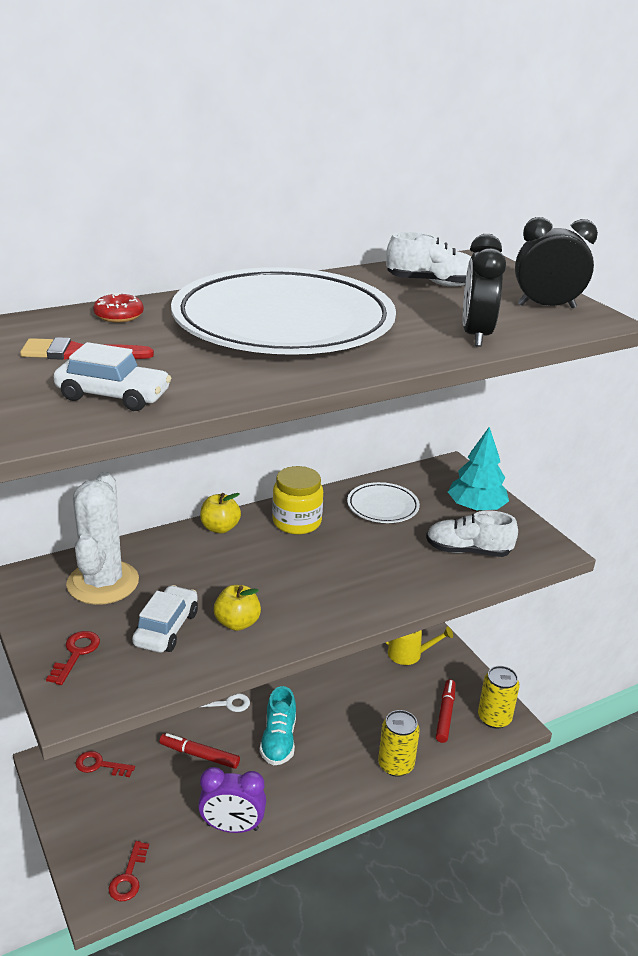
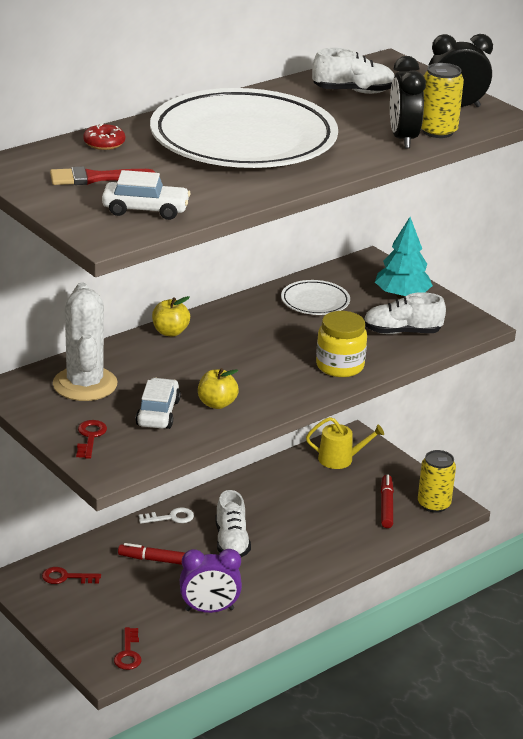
camera: 10 degrees left, 0 degrees up
turquoise shoe [259,686,296,765] -> white shoe [215,490,251,557]
yellow jar [272,466,323,534] -> yellow jar moved to [316,311,367,377]
yellow can [378,710,420,777] -> yellow can moved to [421,63,464,138]

